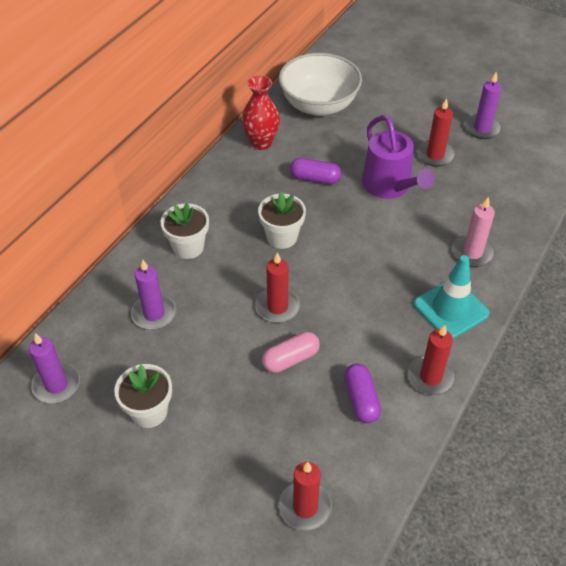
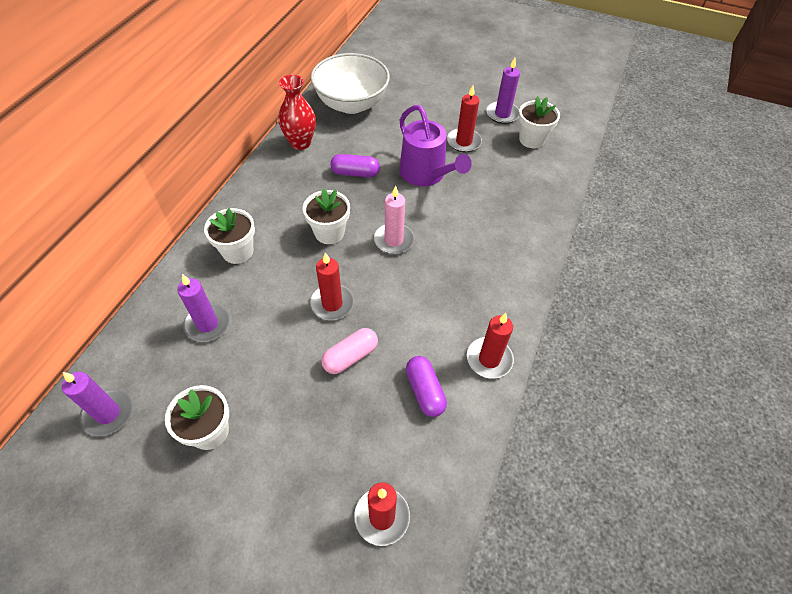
camera: 10 degrees left, 5 degrees up
turquoise traffic cone [414,255,489,339] -> none
pink candle [452,196,495,267] -> pink candle moved to [374,185,414,254]
none -> white flower pot [518,96,560,148]

